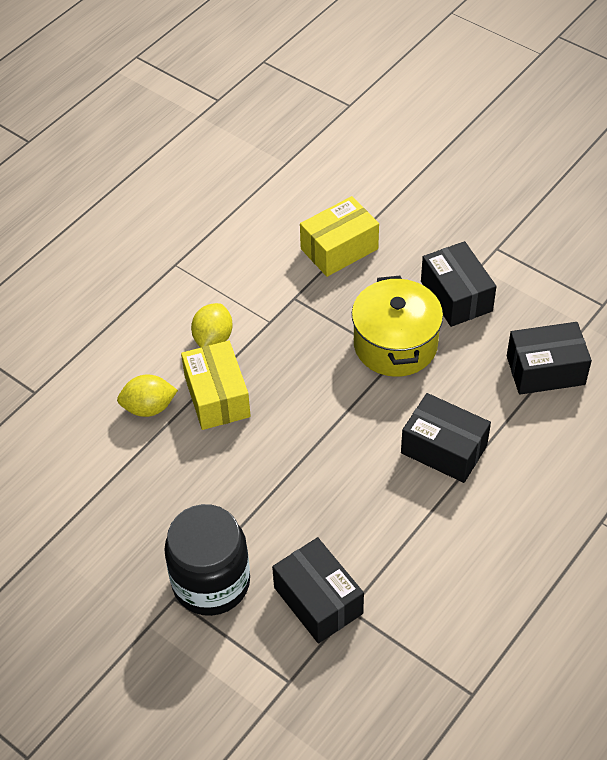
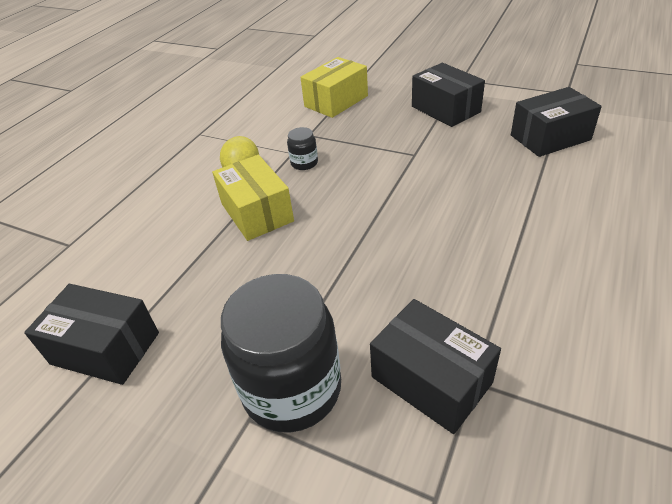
camera: 10 degrees left, 10 degrees down
yellow lemon [117,374,178,417] -> none
yellow pot [352,276,443,377] -> none
black box [401,393,491,483] -> black box moved to [24,284,159,385]
none -> black jar [287,127,318,170]

